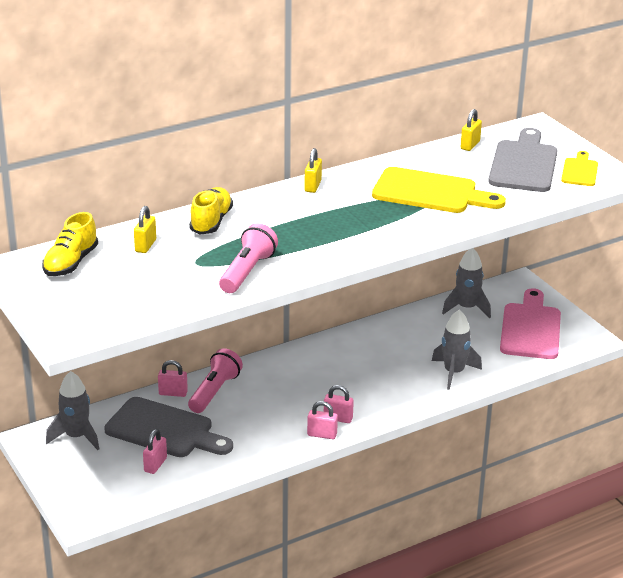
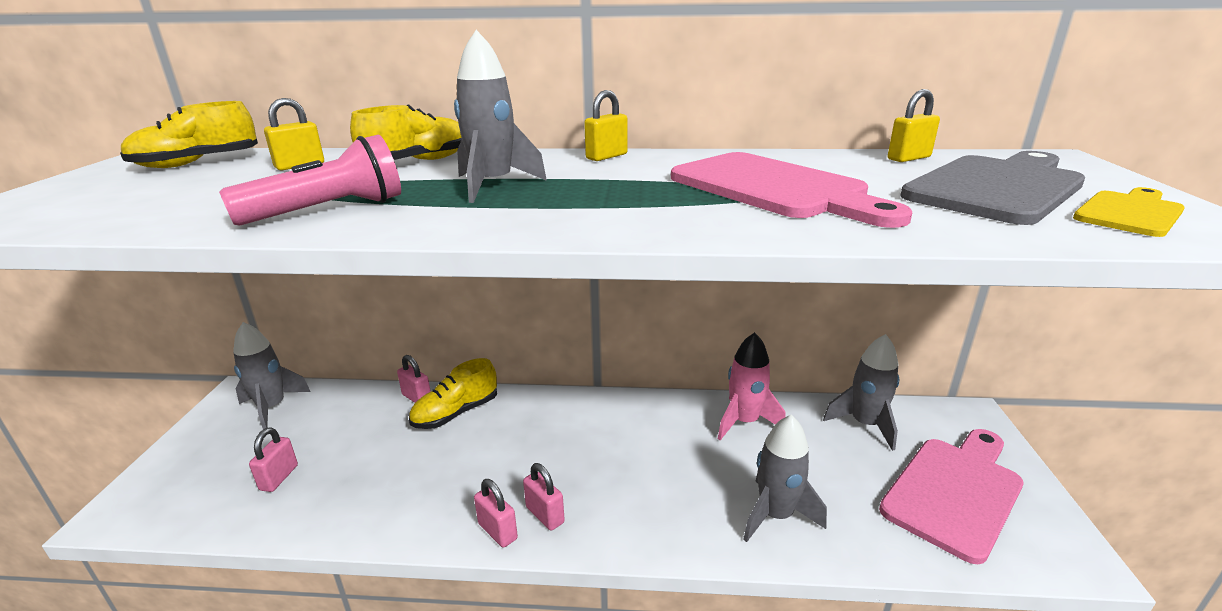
camera: 35 degrees right, 5 degrees down
grey cutting board [104,397,233,457] -> none
pink padlock [143,429,167,474] -> pink padlock turned 45 degrees counterclockwise [249,427,298,492]
pink flashlight [188,348,243,413] -> yellow shoe [409,358,497,429]
yellow cutting board [372,167,506,213] -> pink cutting board [671,152,912,228]
none -> grey rocket [454,30,547,203]
none -> pink rocket [718,332,786,440]

